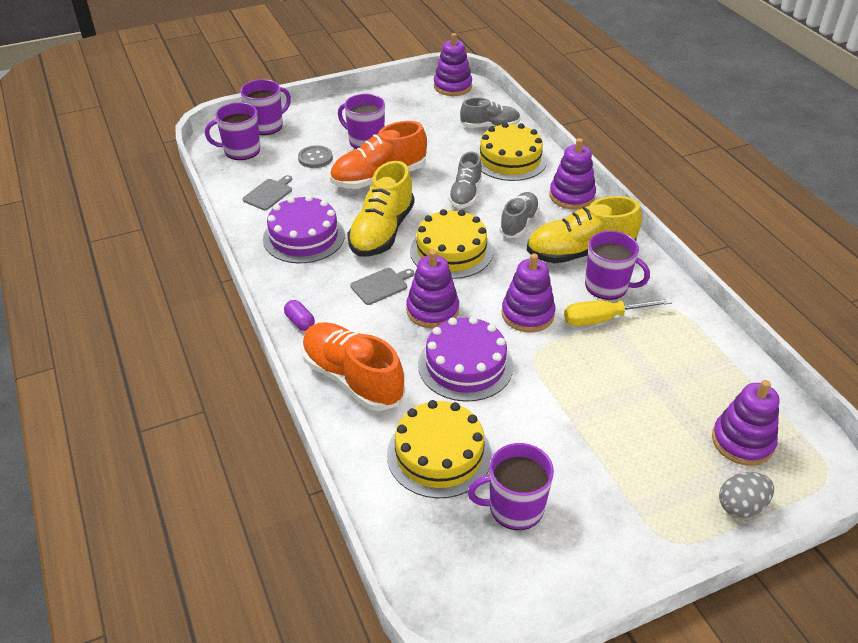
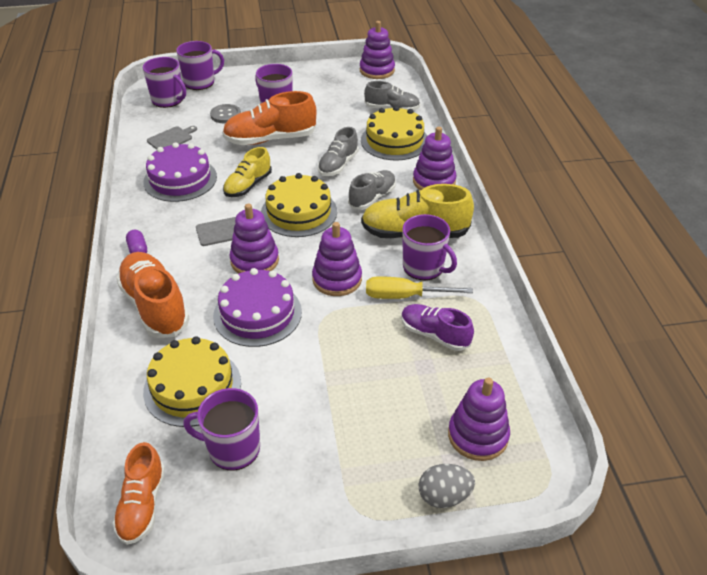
camera: 15 degrees right, 0 degrees up
purple mug [205,102,260,160] -> purple mug turned 150 degrees counterclockwise [143,57,186,108]
yellow shoe [347,161,415,256] -> yellow shoe [223,147,272,197], size x0.63
none -> orange shoe [113,442,165,545]
none -> purple shoe [401,304,474,351]

